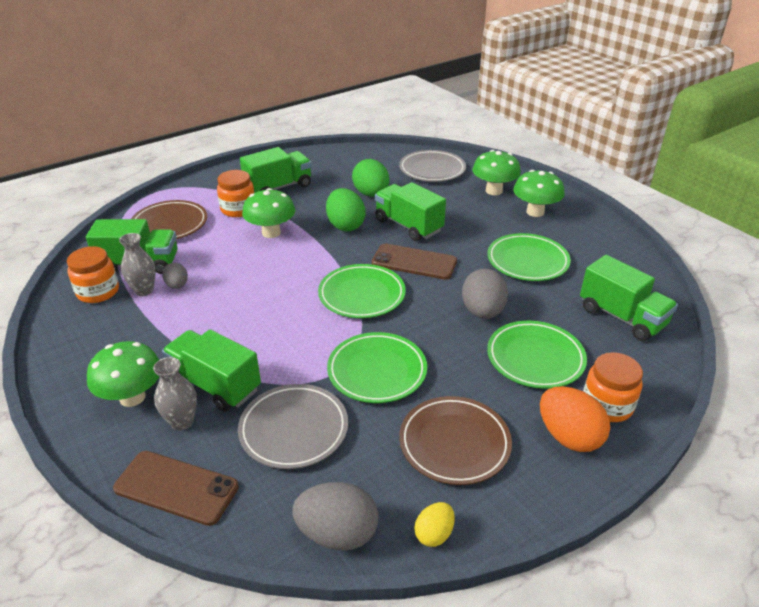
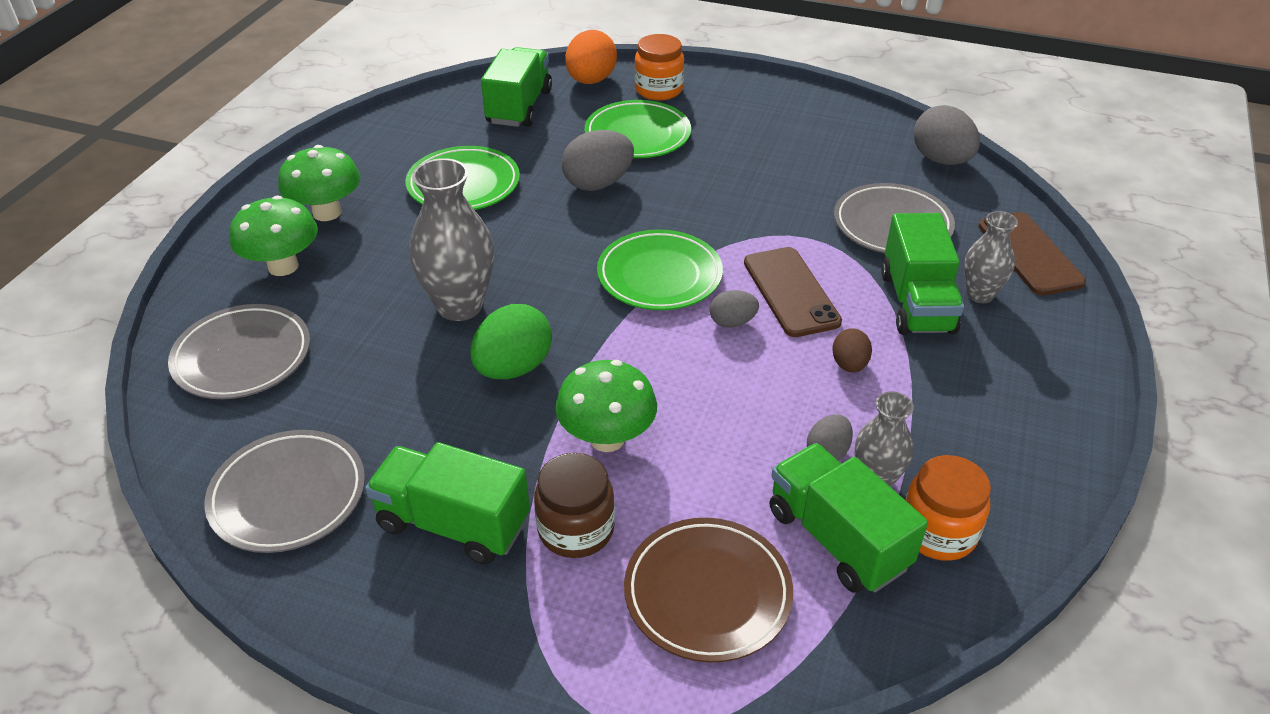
camera: 125 degrees left, 5 degrees up
green mushroom [87,341,159,407] -> none
orange jar [217,170,255,217] -> brown jar [534,453,615,558]
green plate [327,332,427,403] -> none
green egg [352,159,389,197] -> none
brown phone [372,243,457,280] -> brown phone moved to [744,247,842,337]
green truck [375,182,446,241] -> grey vase [409,158,494,321]
brown plate [399,396,512,485] -> none
yellow egg [414,502,455,547] -> none
orange egg [540,386,610,452] -> orange egg moved to [565,30,617,84]
none -> grey plate [204,430,365,553]
none -> grey egg [710,290,759,328]
none -> brown egg [832,328,872,372]

